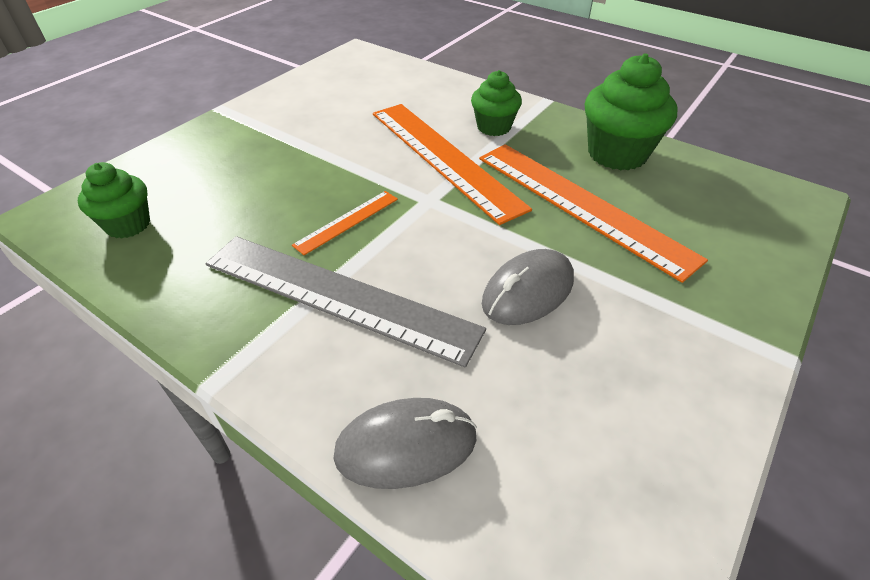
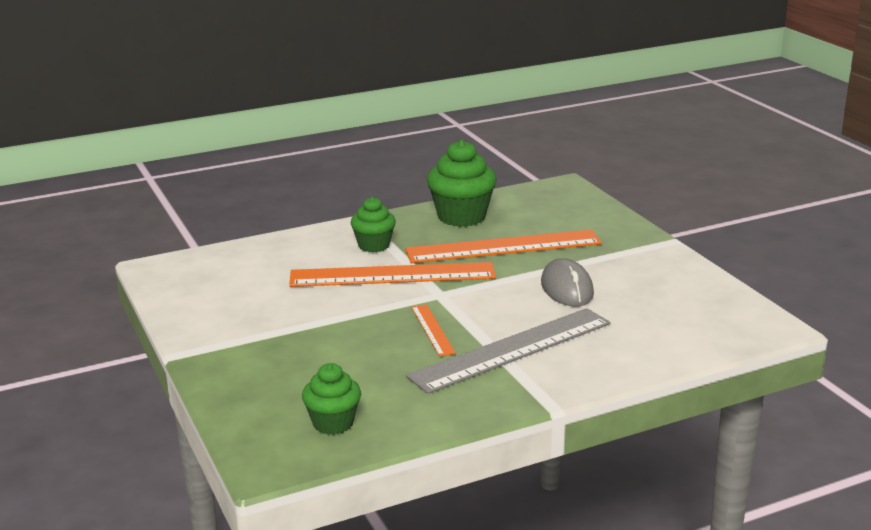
camera: 60 degrees left, 20 degrees down
grey mouse [333,398,477,489] -> none

